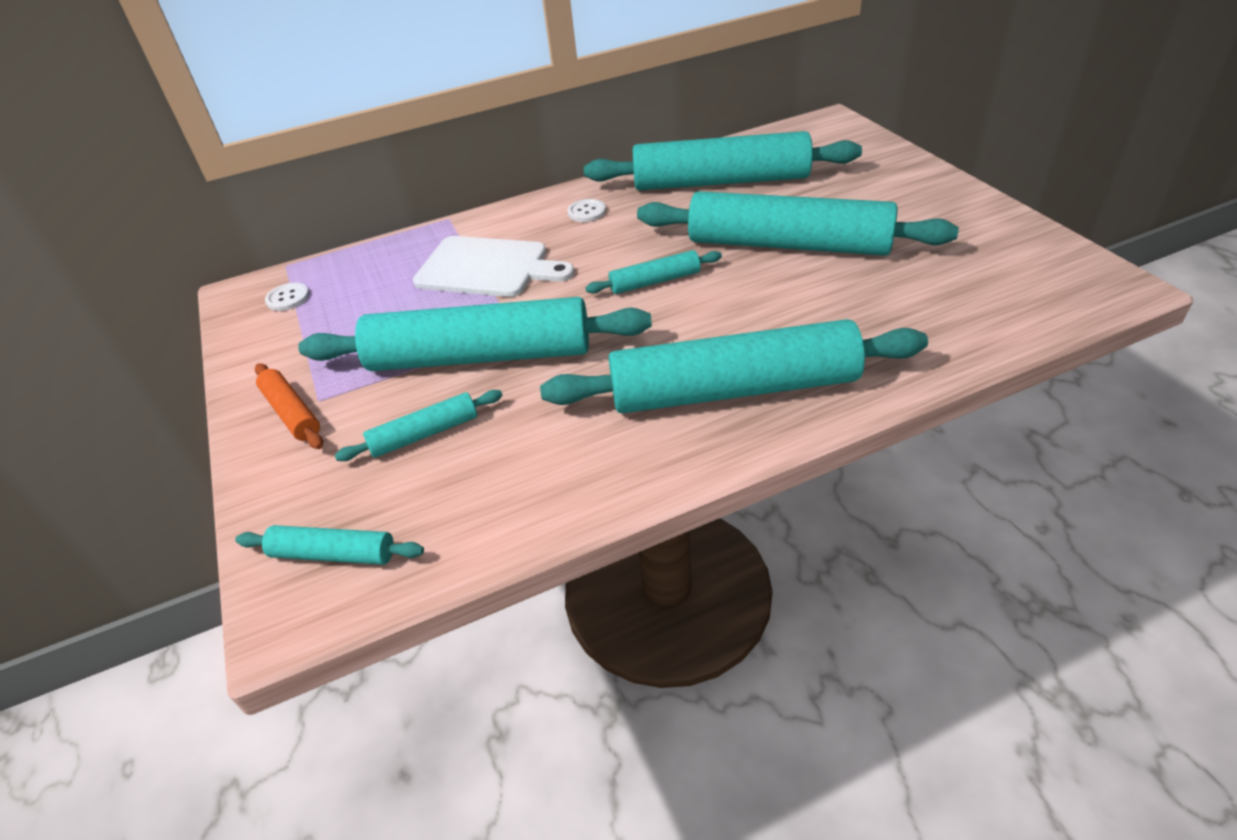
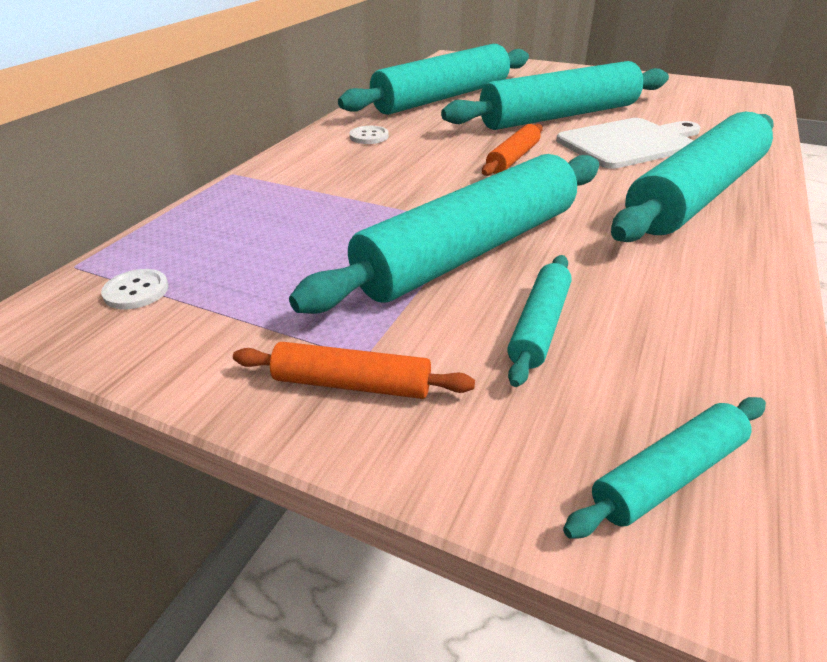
camera: 45 degrees left, 5 degrees down
white cutting board [413,236,574,297] -> white cutting board moved to [556,118,701,169]
turquoise rolling pin [585,250,722,294] -> orange rolling pin [482,124,543,176]

